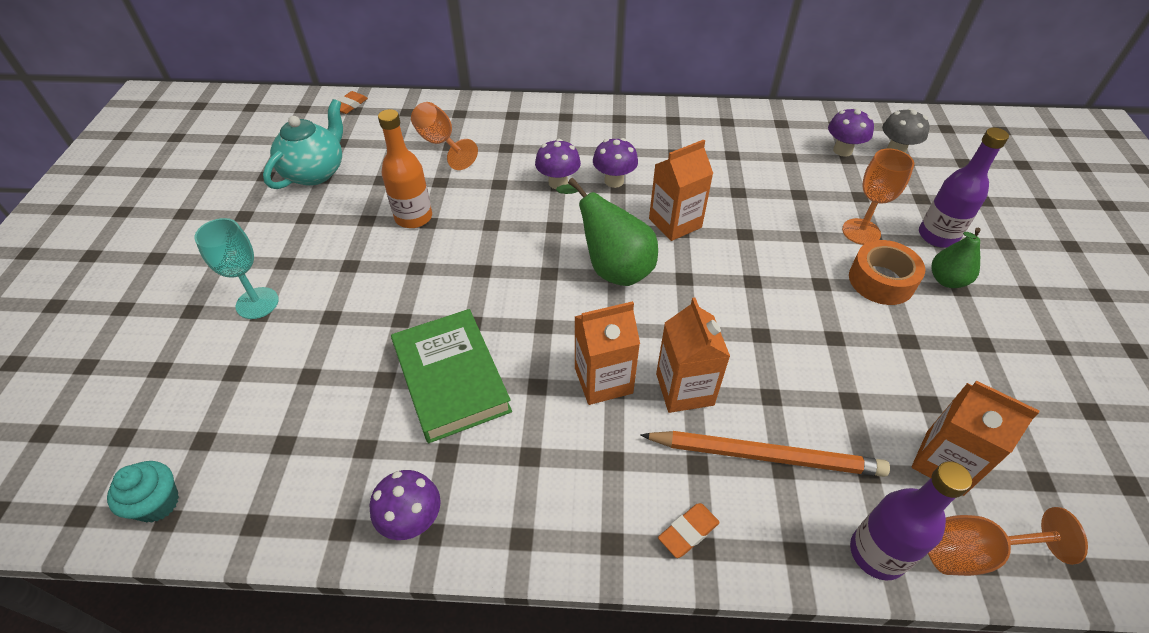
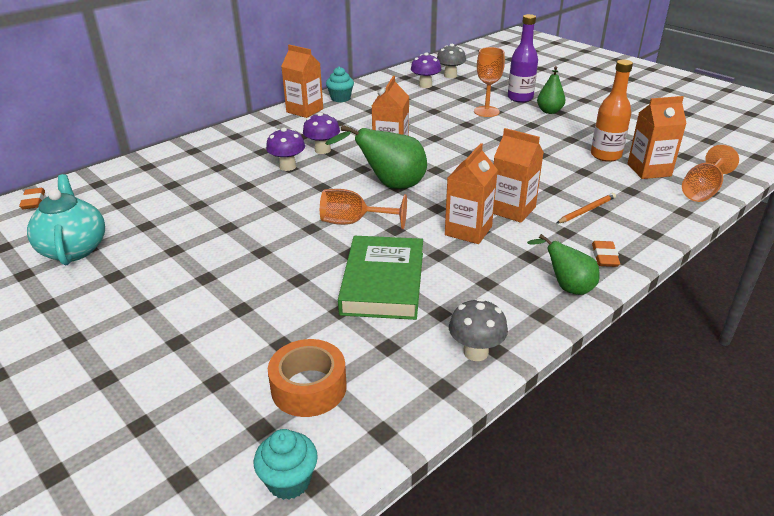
camera: 45 degrees left, 15 degrees down
turquoise goblet [194,218,279,319] -> none
purple mushroom [370,470,441,540] -> grey mushroom [449,298,508,361]
orange bottle [378,109,432,228] -> orange bottle moved to [591,60,633,162]
green book [391,309,512,443] -> green book turned 75 degrees clockwise [338,236,423,320]
orange goblet [411,102,478,170] -> orange goblet moved to [320,189,407,229]
orange pencil [640,431,890,477] -> orange pencil [557,193,616,223], size x0.53
orange tape [849,240,925,305] -> orange tape moved to [268,339,347,417]
purple bottle [850,461,972,581] -> none
none -> orange carton [281,45,323,118]
none -> turquoise cupcake [326,67,354,102]
none -> green pear [527,234,600,295]

